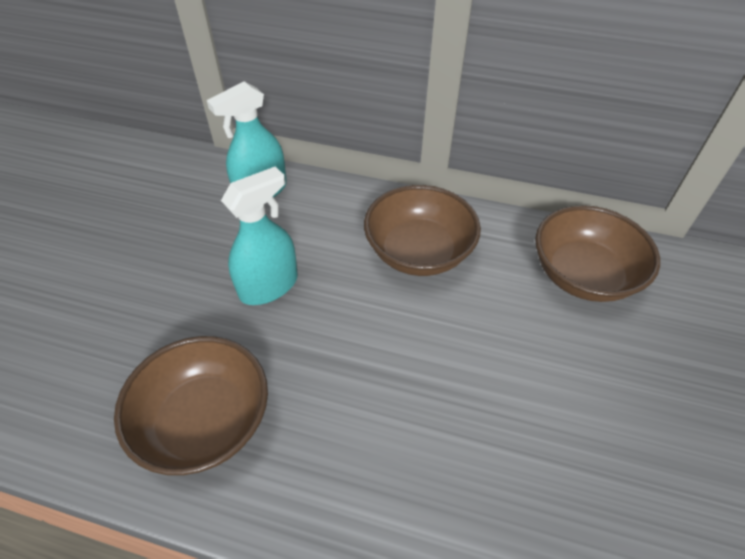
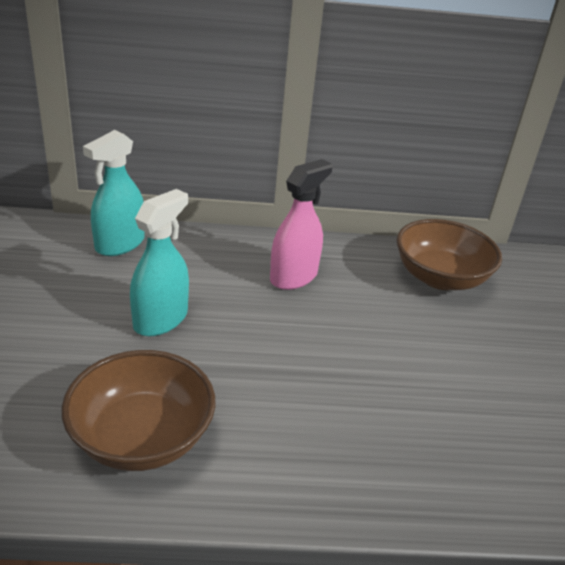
camera: 20 degrees left, 15 degrees down
brown bowl [364,185,481,276] -> pink spray bottle [270,159,332,290]

